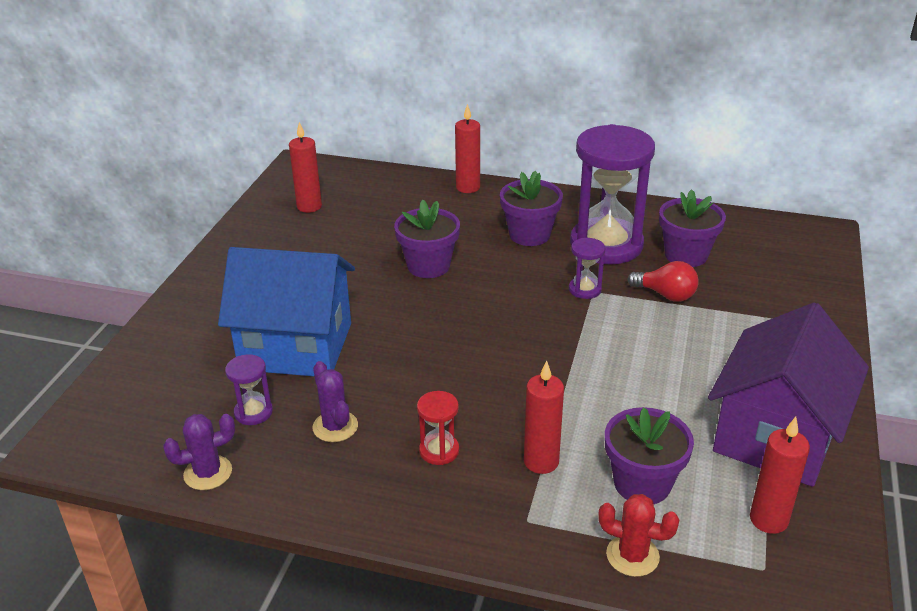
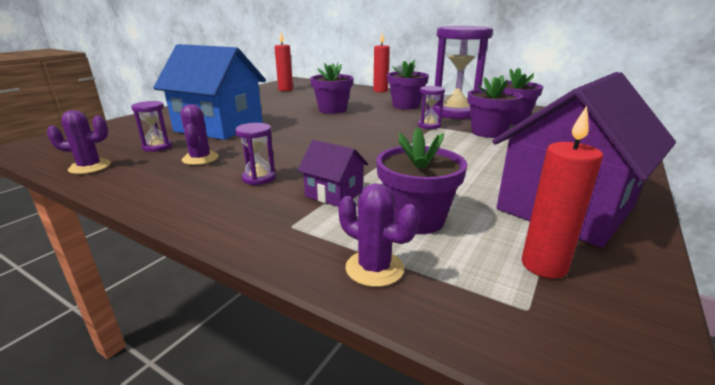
camera: 15 degrees right, 10 degrees down
red hourglass [417,391,459,465] -> purple hourglass [235,123,276,185]
red candle [524,361,564,474] -> purple house [297,140,368,207]
red cactus [598,494,679,577] -> purple cactus [338,183,419,287]
red light bulb [628,261,699,302] -> purple flower pot [468,75,523,138]

